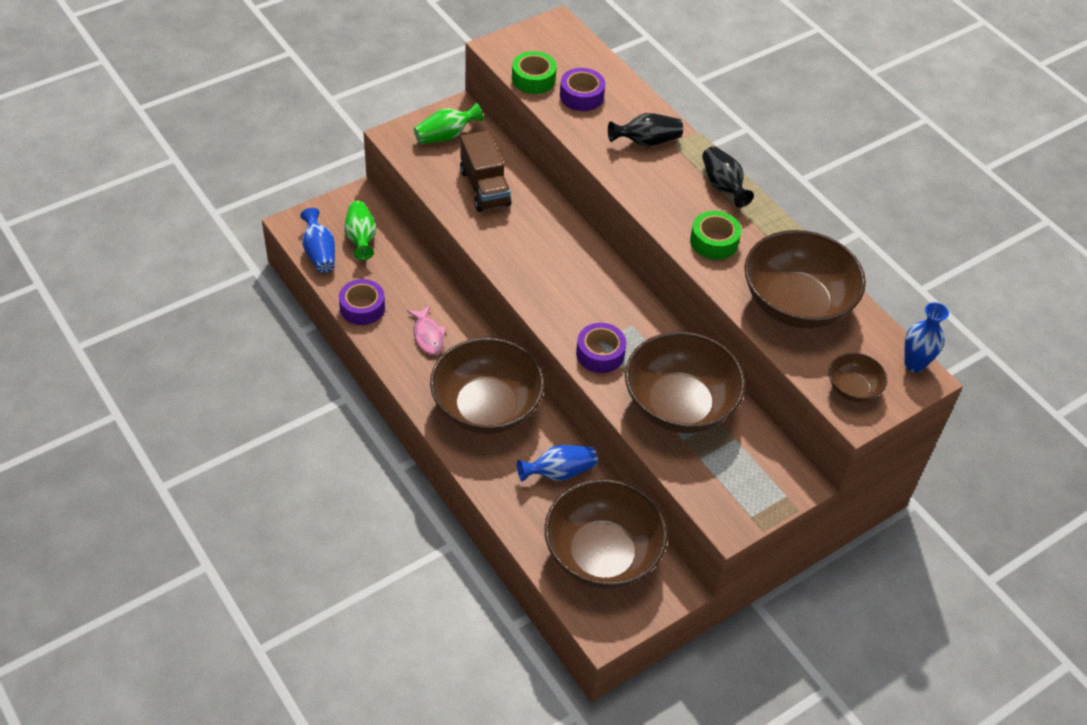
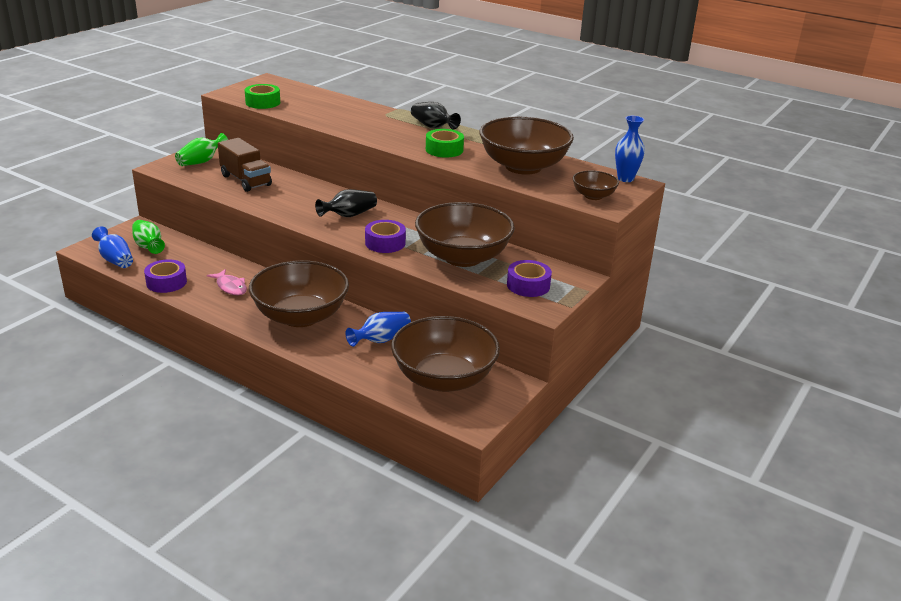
camera: 20 degrees left, 20 degrees down
purple tape [560,68,605,111] -> purple tape moved to [507,260,552,297]
black vase [608,113,683,147] -> black vase moved to [315,189,377,217]

